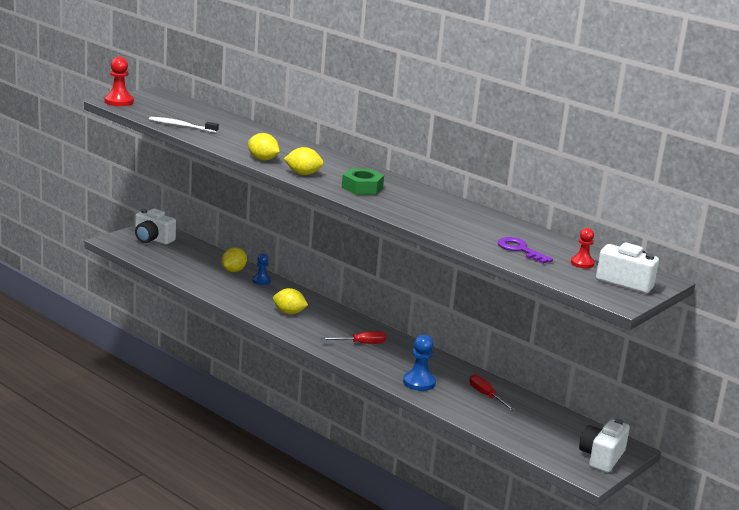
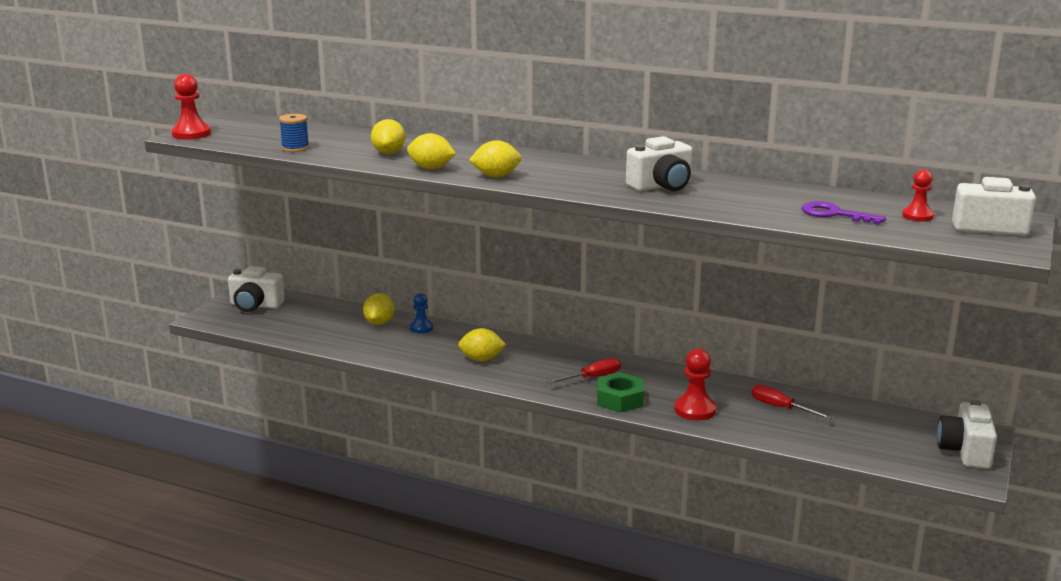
camera: 15 degrees left, 0 degrees up
white toothbrush [149,117,219,133] -> blue spool [279,114,309,152]
green nut [342,169,384,195] -> green nut moved to [597,372,644,413]
blue pawn [403,335,436,391] -> red pawn [674,349,717,421]
none -> yellow lemon [371,119,405,154]
none -> white camera [626,136,693,191]

